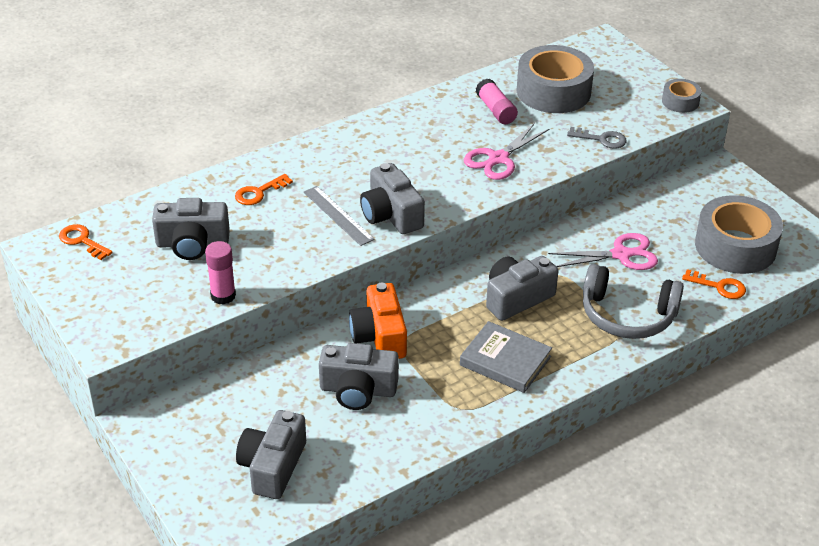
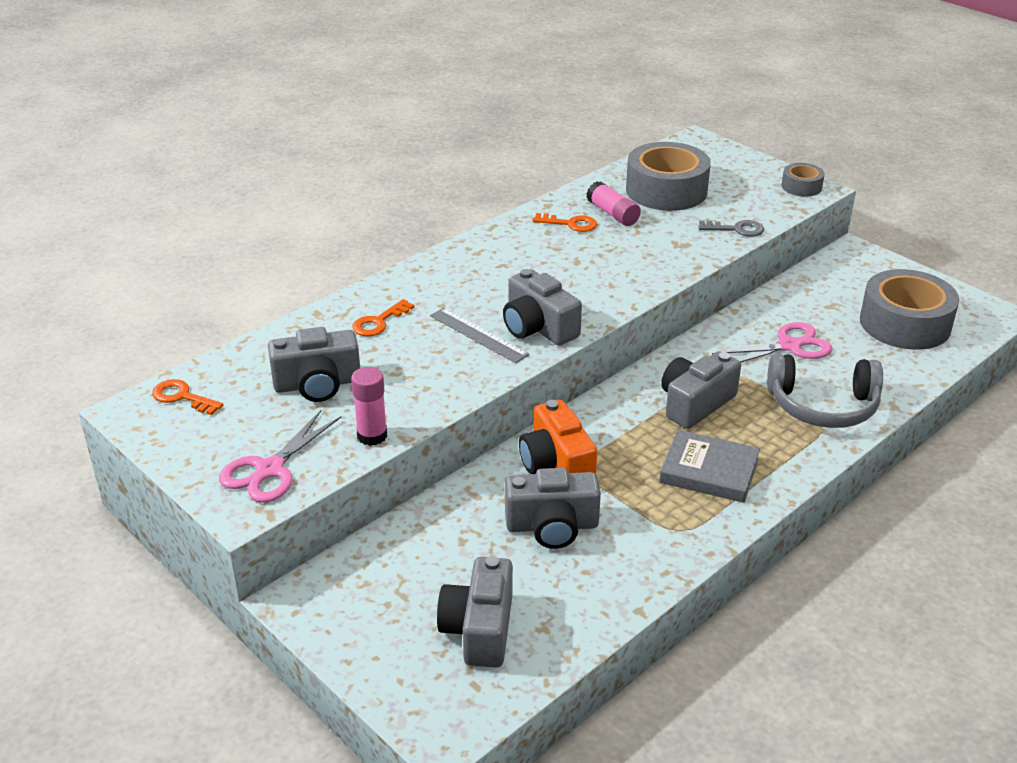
camera: 10 degrees left, 5 degrees down
pink scissors [464,123,549,180] -> pink scissors moved to [219,410,341,503]
orange key [682,269,746,299] -> orange key moved to [533,213,597,232]

